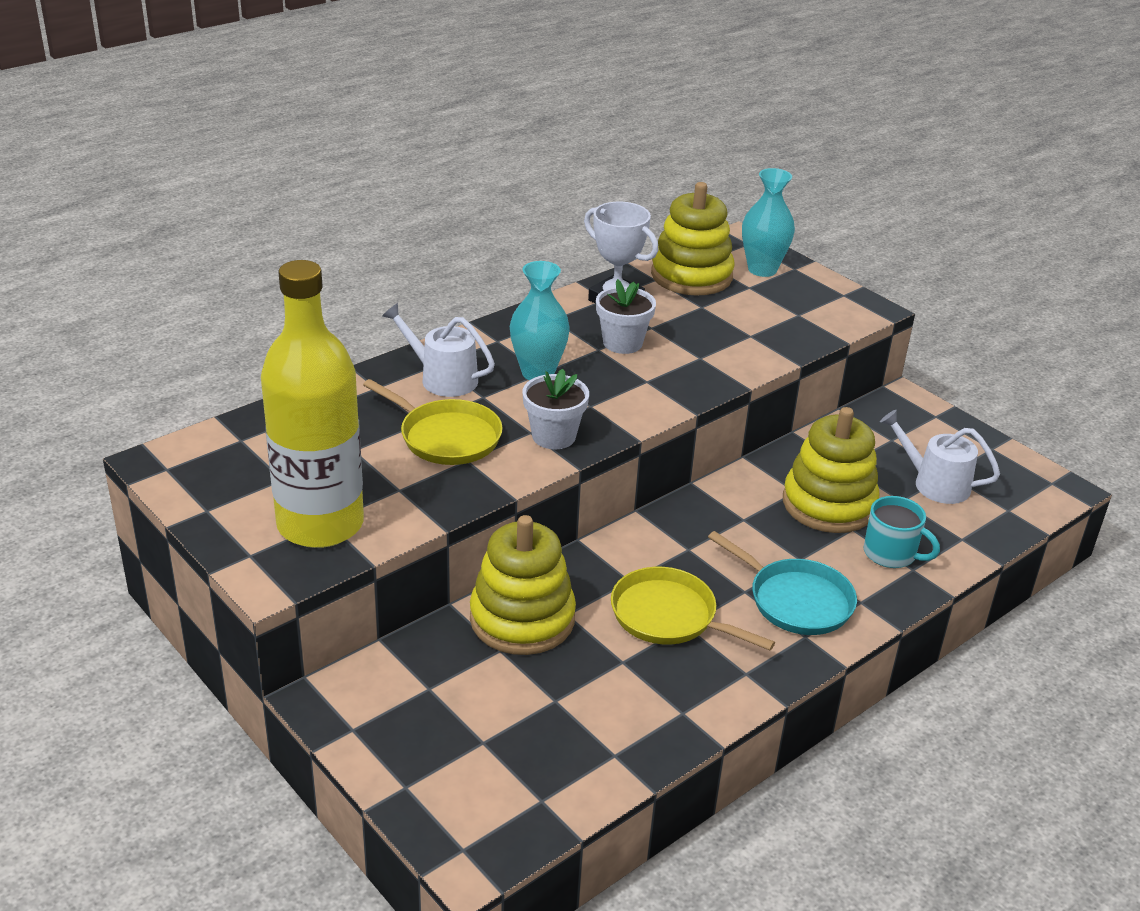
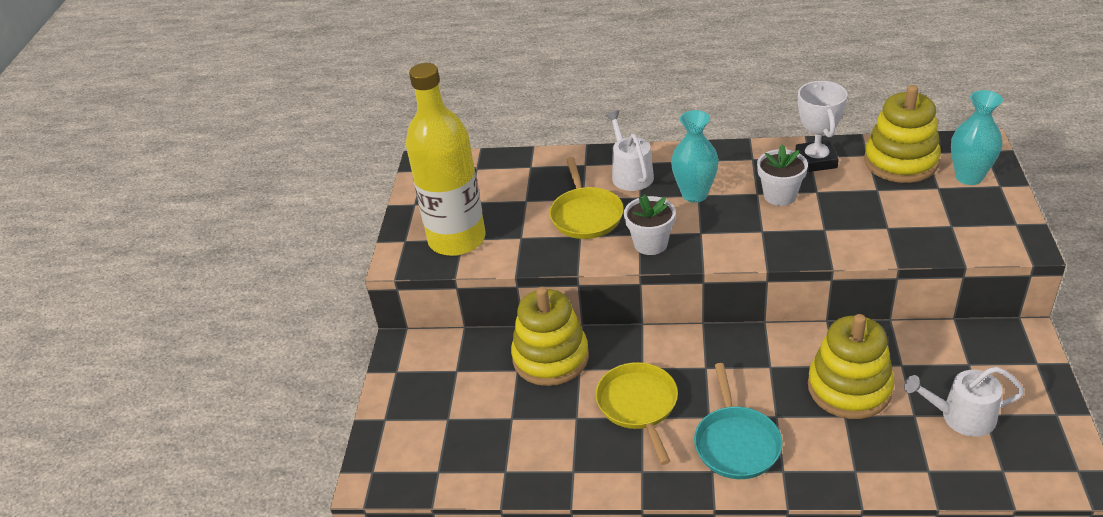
camera: 50 degrees right, 5 degrees up
turquoise mug [864,496,940,568] -> none
white watering can [880,410,1000,504] -> white watering can turned 75 degrees counterclockwise [904,367,1025,437]

